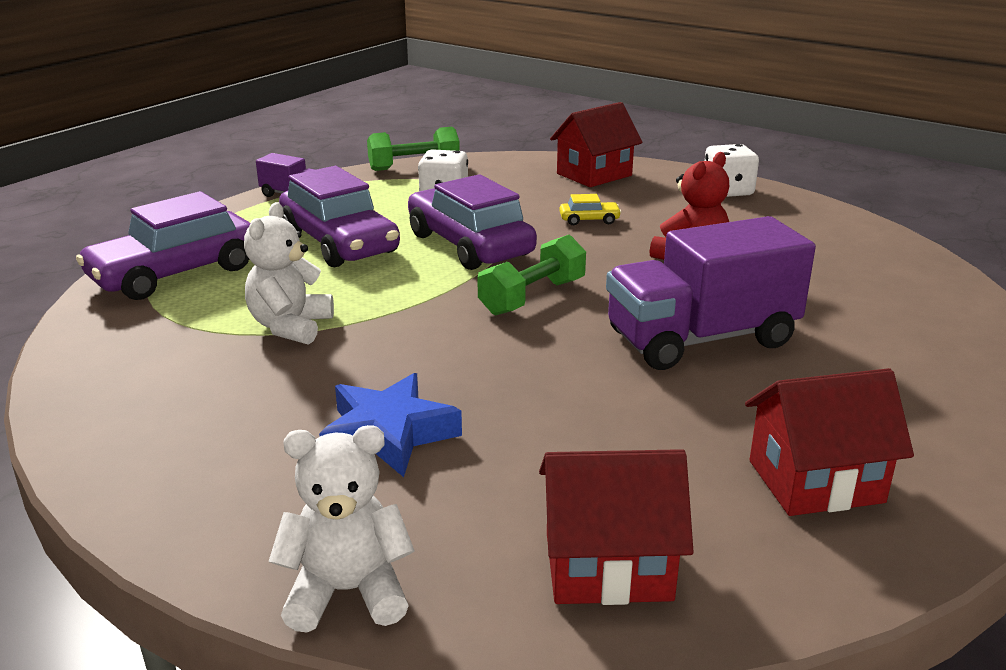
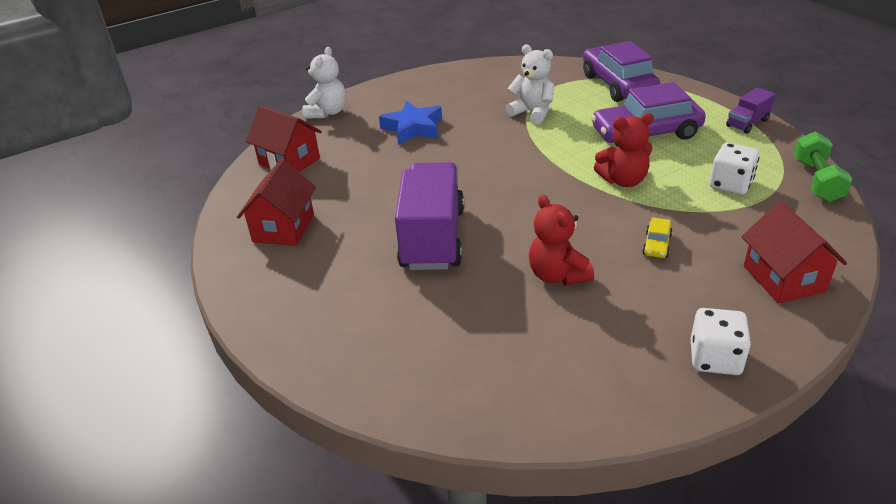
camera: 115 degrees right, 10 degrees up
purple car [408,174,537,270] -> red teddy bear [594,113,654,187]
green dumbbell [477,235,586,315] -> none
red house [539,449,694,605] -> red house turned 75 degrees counterclockwise [246,106,322,172]

